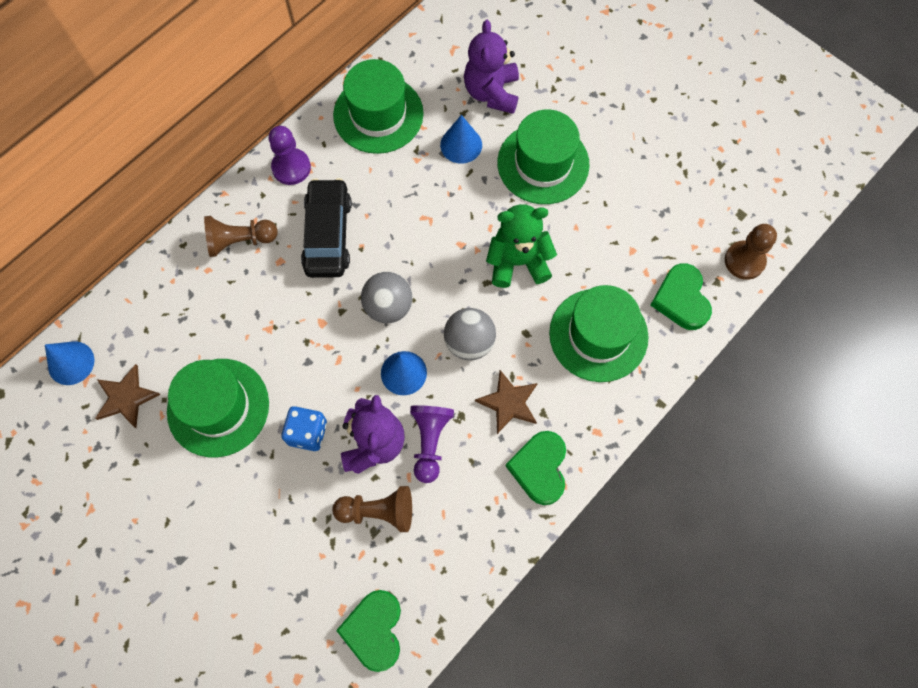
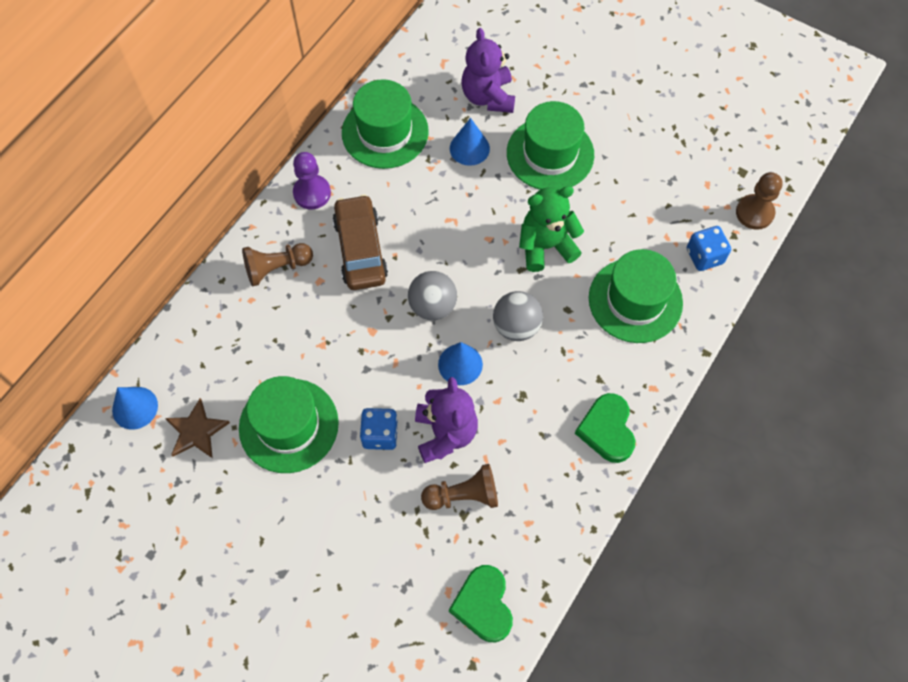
camera: 10 degrees left, 5 degrees down
black car [301,178,352,278] -> brown car [333,194,388,290]
purple pawn [410,405,454,483] -> none
brown star [475,370,538,434] -> none
green heart [650,263,712,330] -> blue dice [687,226,731,271]

